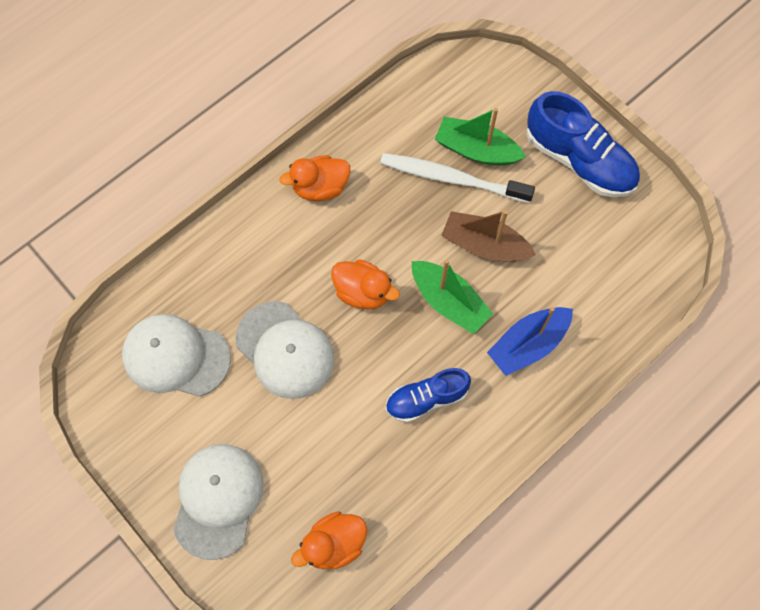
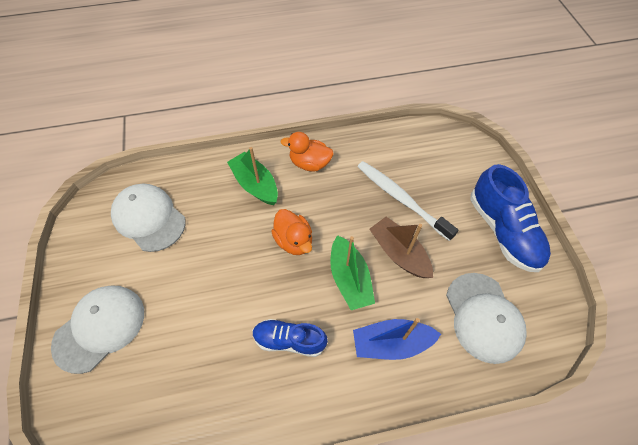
camera: 30 degrees right, 10 degrees down
white cap [236,301,334,399] -> white cap moved to [446,273,527,364]
orange duck [291,511,367,569] -> none
green boat [435,108,526,165] -> green boat moved to [227,147,278,205]

